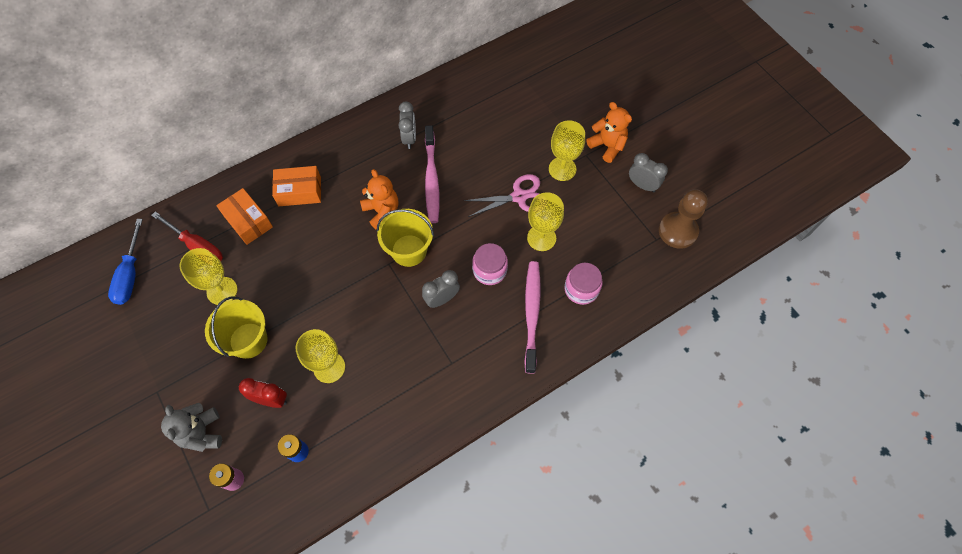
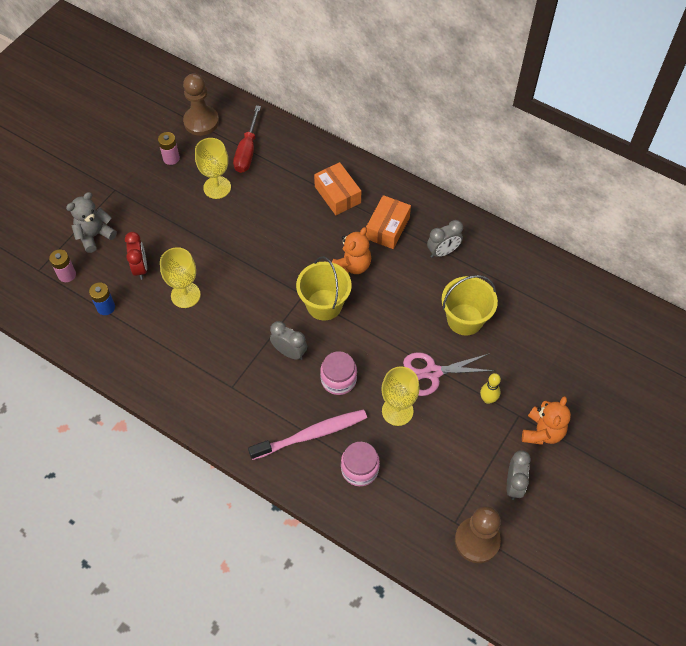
camera: 65 degrees right, 5 degrees down
blue screwdriver [108,219,143,305] -> brown pawn [183,74,219,136]
yellow bucket [205,296,268,359] -> yellow bucket moved to [442,275,498,336]
orange box [216,188,273,245] -> orange box moved to [366,195,411,249]
pink toothbrush [425,125,440,223] -> none
pink scissors [463,174,540,217] -> pink scissors turned 120 degrees clockwise [403,352,495,396]
yellow goblet [549,120,585,181] -> yellow bowling pin [480,373,501,404]
none -> pink battery [158,132,180,165]

